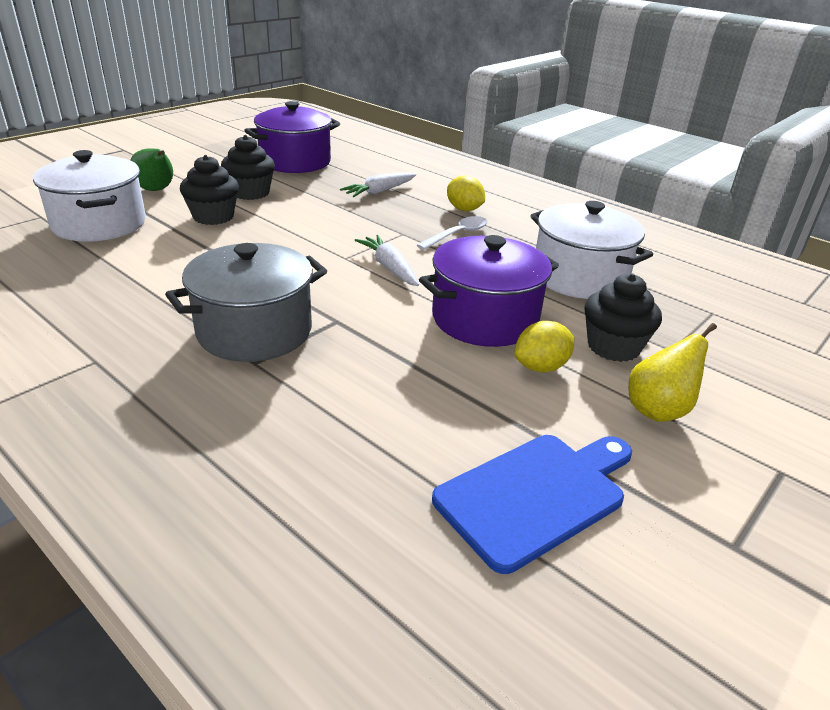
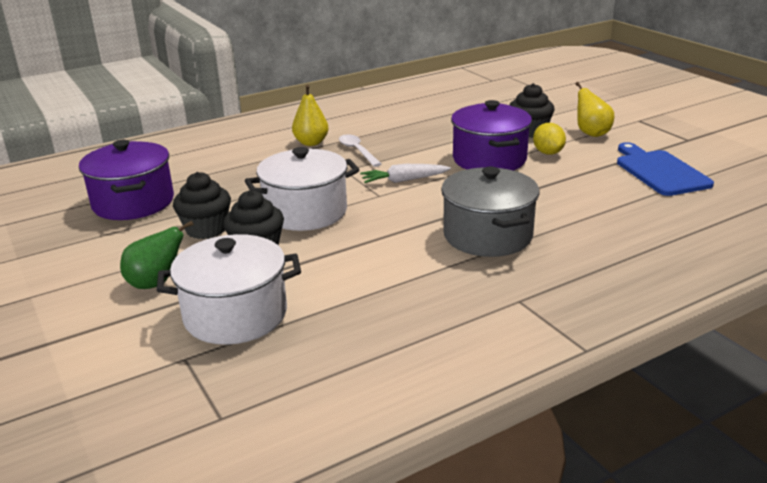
camera: 70 degrees left, 5 degrees down
white carrot [340,172,416,197] -> none
yellow lemon [447,176,485,211] -> yellow pear [292,85,329,146]
white pot [530,201,653,299] -> white pot moved to [245,147,360,231]

